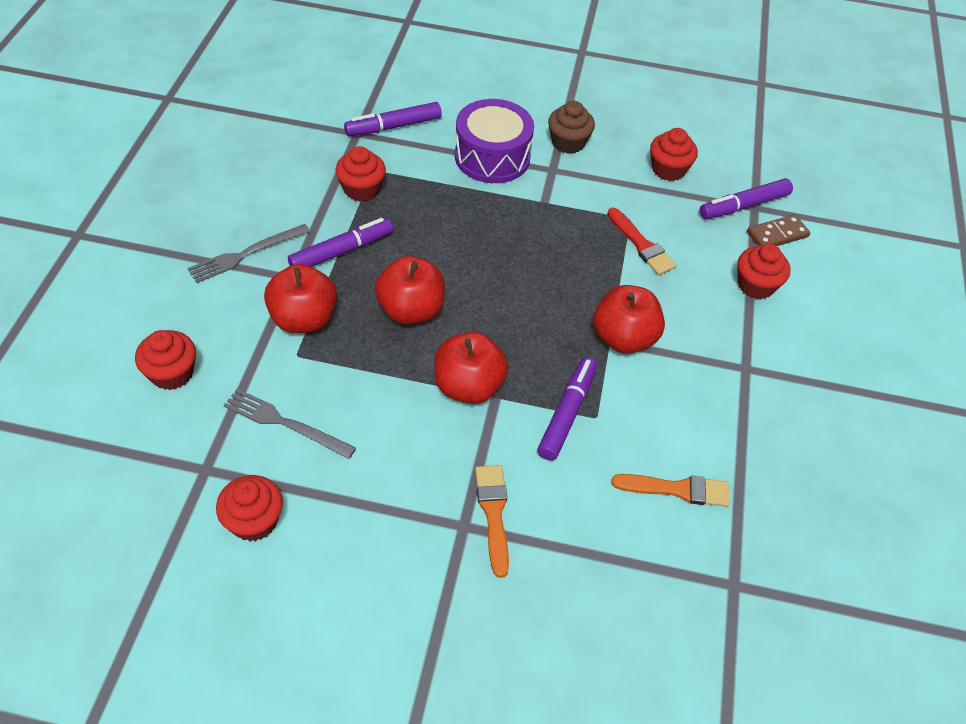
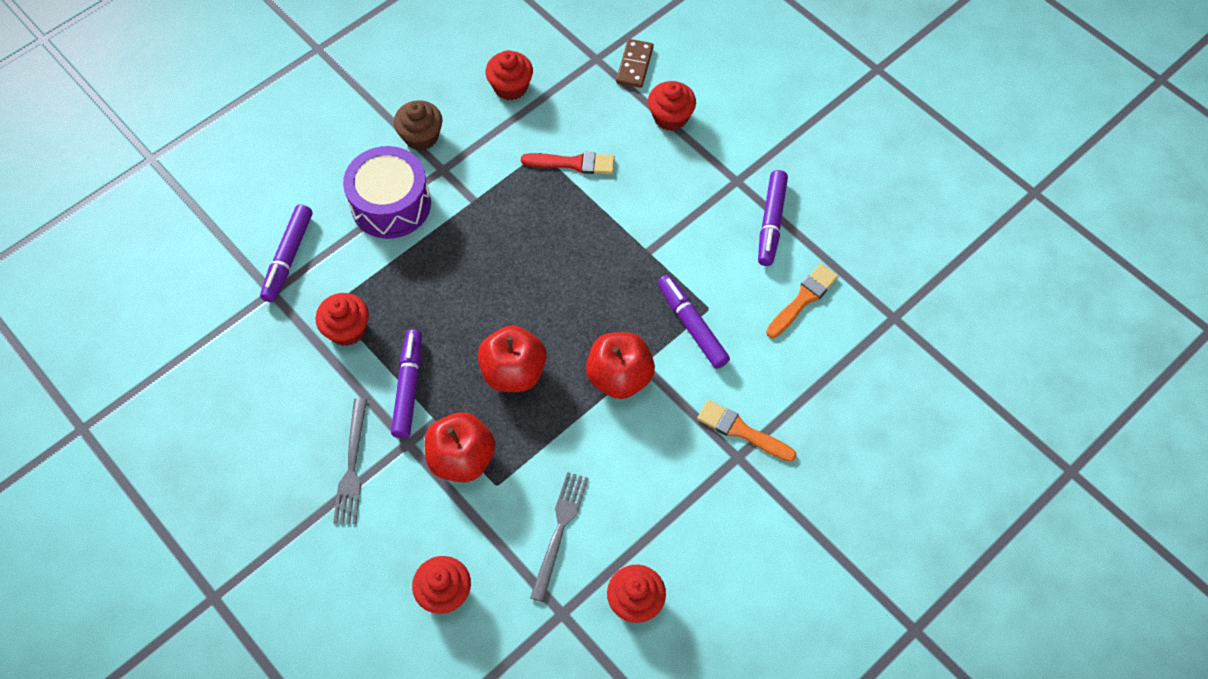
camera: 50 degrees left, 10 degrees up
grey fork [223,389,356,459] -> grey fork turned 135 degrees clockwise [530,472,589,602]
red apple [593,285,665,354] -> none
purple marker [700,178,793,219] -> purple marker moved to [758,170,788,266]

